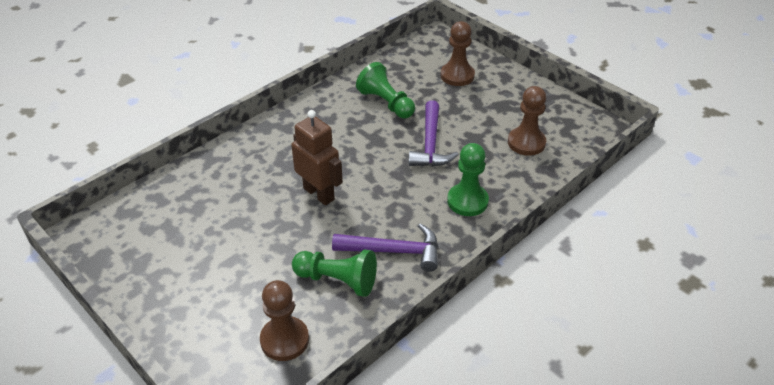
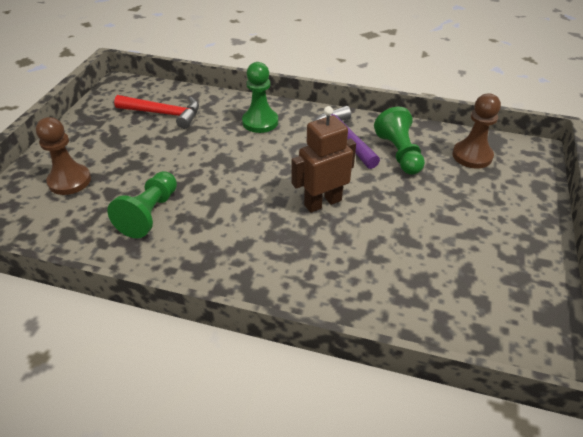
camera: 120 degrees left, 0 degrees up
brown robot [291,110,343,206] -> brown robot turned 45 degrees clockwise [292,106,356,213]
purple hammer [409,100,458,166] -> none
brown pawn [508,86,546,156] -> red hammer [114,95,199,129]

